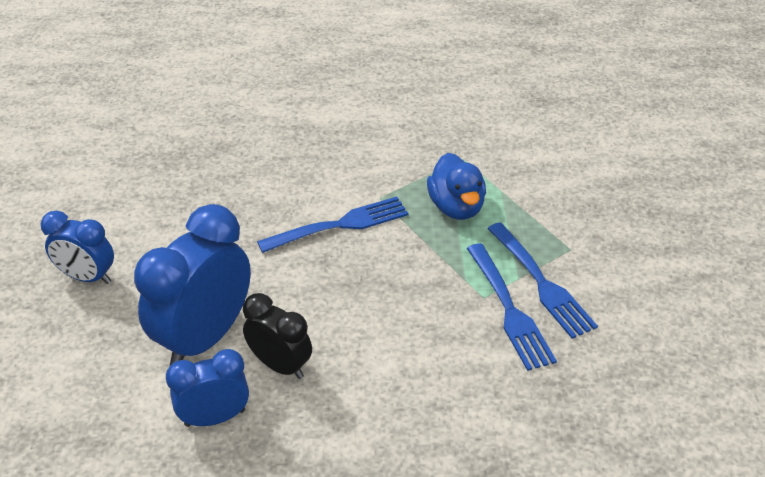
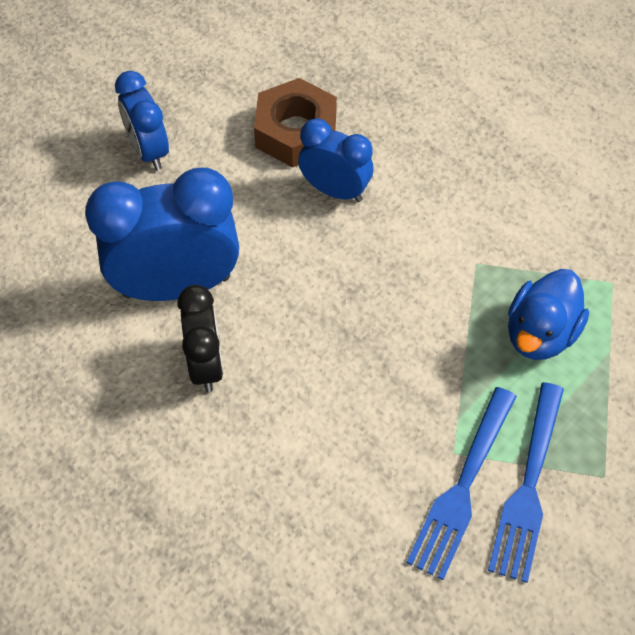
camera: 45 degrees right, 15 degrees up
blue clock [166,349,249,427] -> blue clock moved to [298,118,374,202]
blue fork [257,196,408,253] -> none
none -> brown nut [254,78,337,167]

